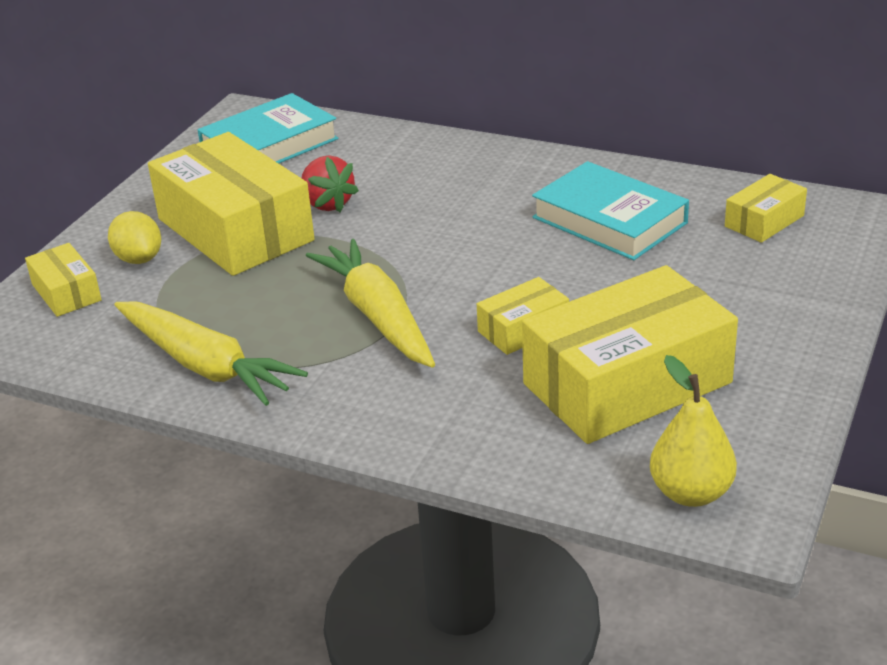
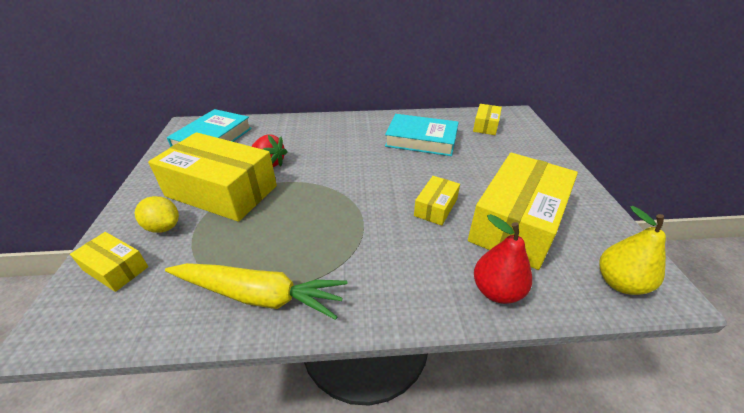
camera: 30 degrees left, 5 degrees up
yellow carrot [306,239,435,368] -> none
none -> red pear [474,214,532,304]

